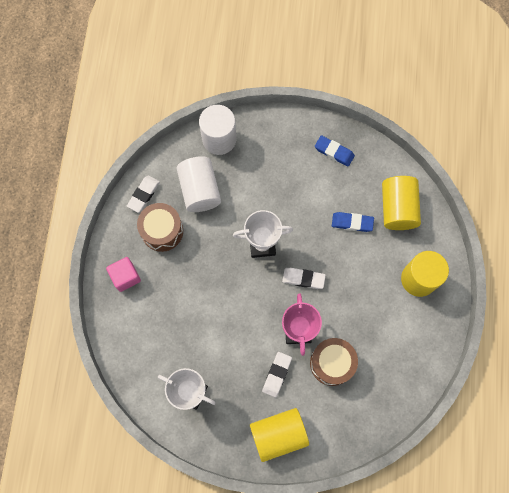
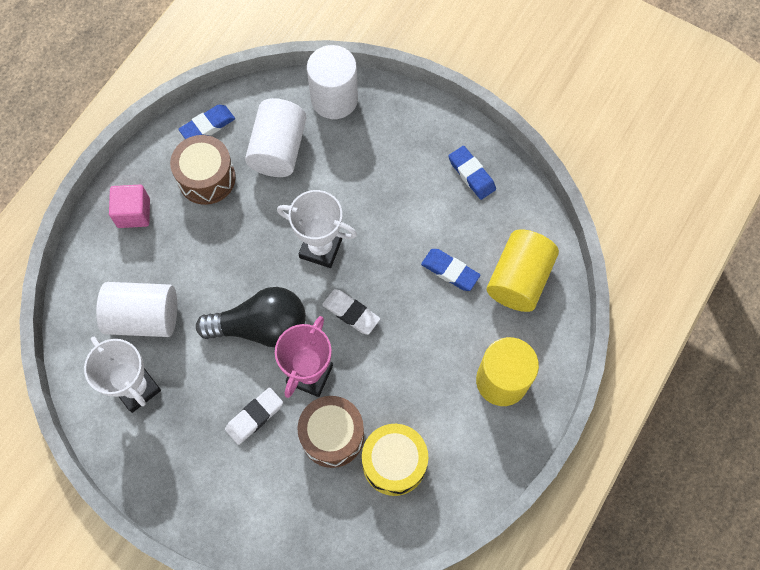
camera: 25 degrees right, 5 degrees down
white eraser [127,176,160,213] -> blue eraser [178,105,235,139]
yellow cylinder [250,408,309,462] -> none
none -> white cylinder [96,282,177,337]
none -> black light bulb [196,287,306,347]
none -> yellow drum [362,424,428,496]

